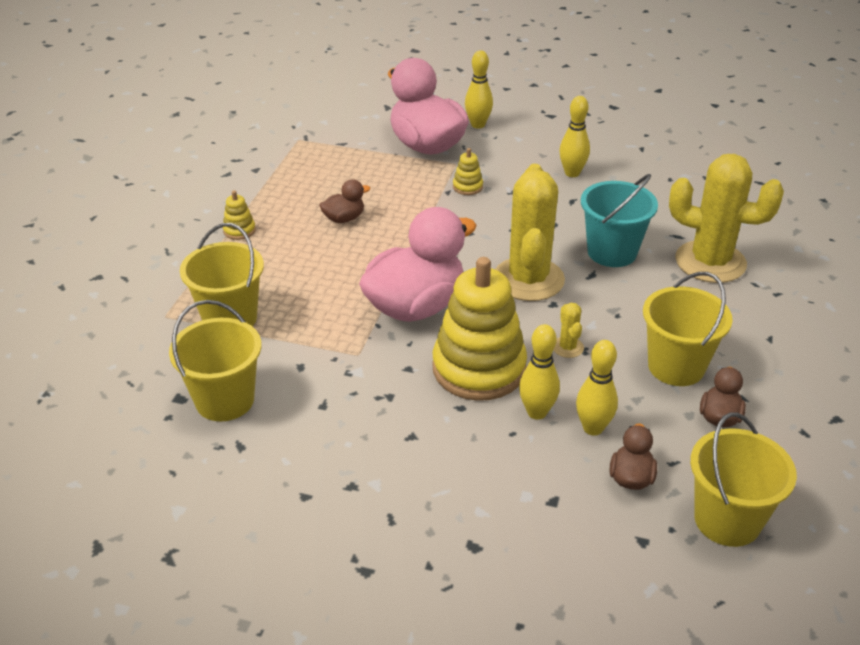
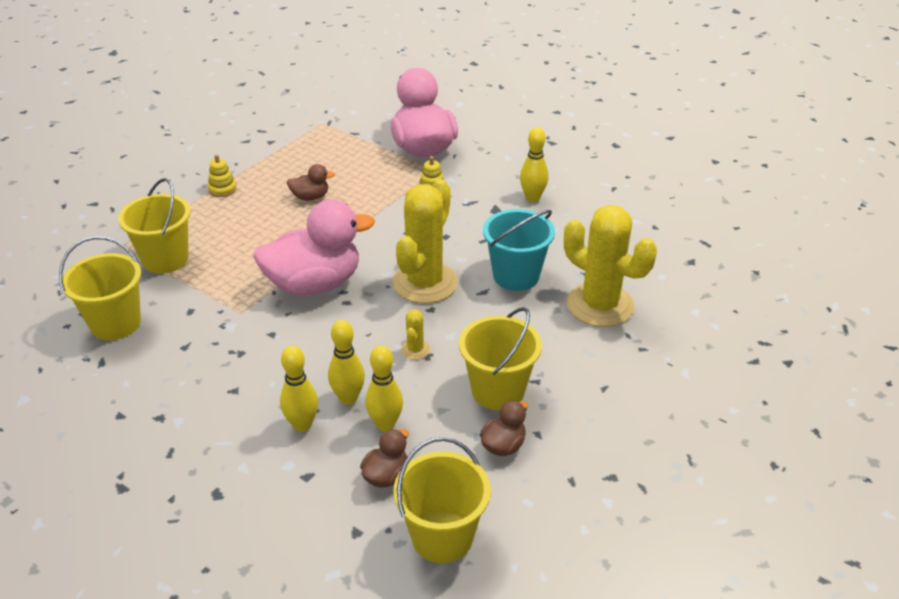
camera: 20 degrees right, 0 degrees up
yellow stacking toy [432,257,527,401] -> none
yellow bowling pin [465,50,493,129] -> yellow bowling pin moved to [280,346,318,432]

